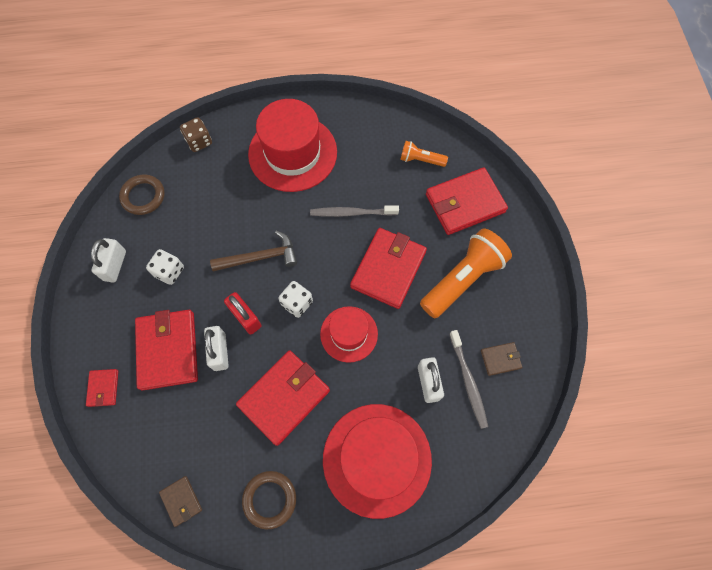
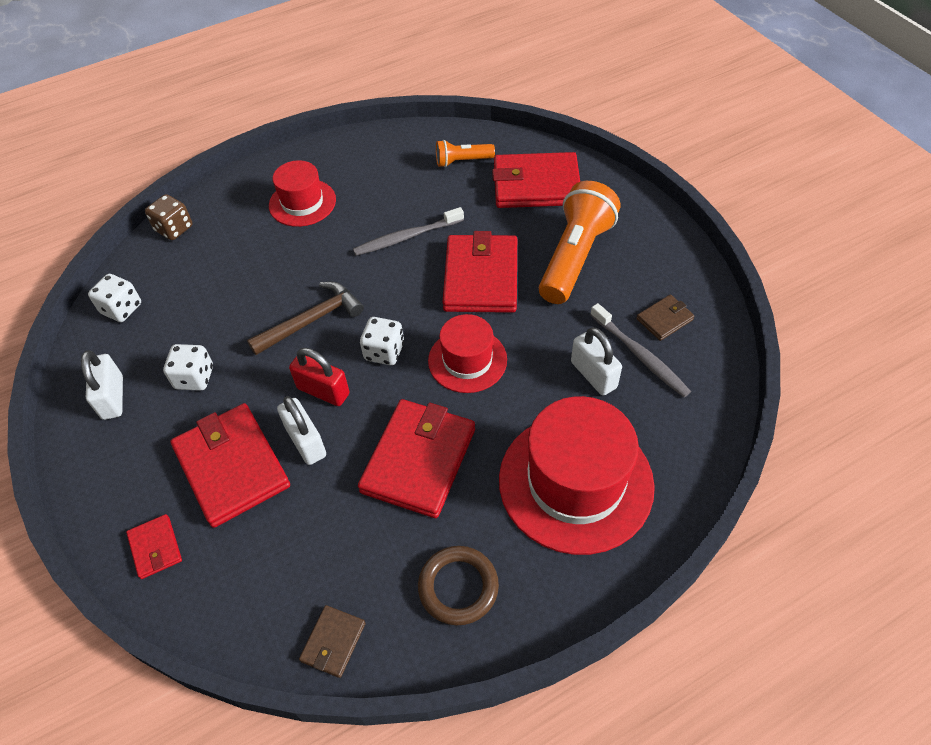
camera: 20 degrees left, 15 degrees down
brown ring [119,175,165,215] -> white dice [88,274,141,322]
brown wallet [159,476,202,527] -> brown wallet turned 75 degrees clockwise [299,605,366,678]
red hat [248,99,337,192] -> red hat [269,160,336,227], size x0.57
red wallet [426,167,508,235] -> red wallet turned 45 degrees clockwise [492,152,580,208]

